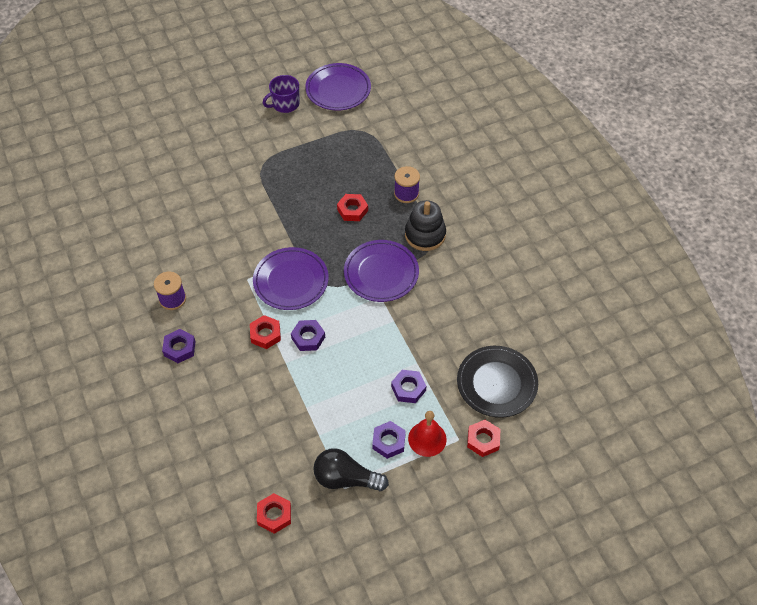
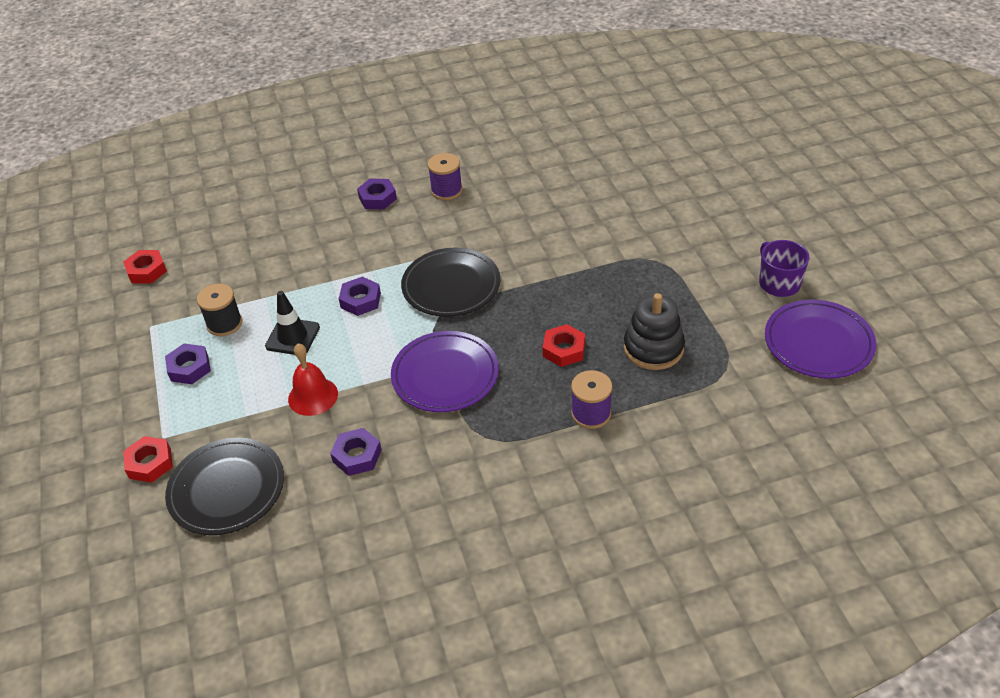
camera: 100 degrees right, 10 degrees down
red nut [250,315,281,349] -> none
purple plate [253,247,329,310] -> black plate [401,248,501,317]
black light bulb [313,448,389,491] -> none
purple nut [391,370,426,403] -> purple nut moved to [330,428,381,476]
black stacking toy [405,200,446,251] -> black stacking toy moved to [624,293,685,370]
red bell [408,411,447,457] -> red bell moved to [288,343,338,416]
none -> black spool [197,284,242,336]
none -> black traffic cone [265,291,320,355]

